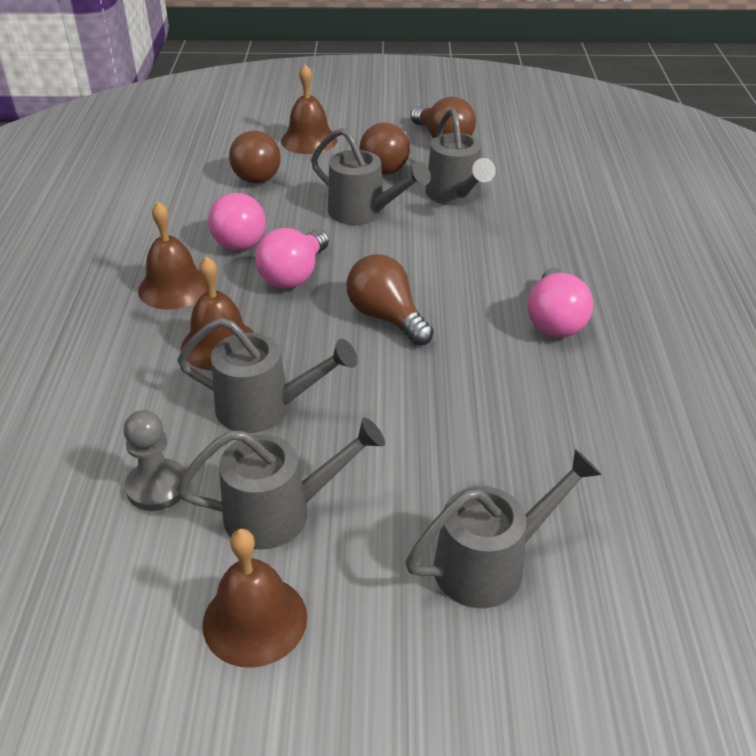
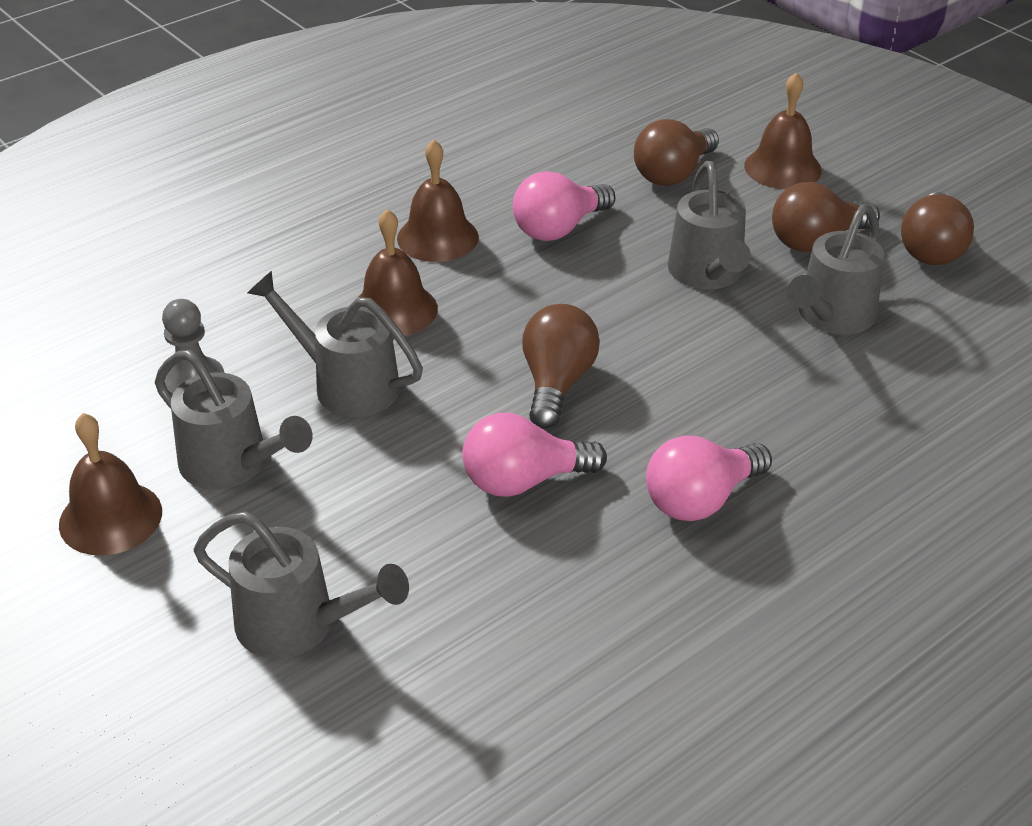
camera: 50 degrees right, 0 degrees up
grey watering can [177,318,358,433] -> grey watering can turned 150 degrees clockwise [248,271,423,417]
pink light bulb [255,228,329,288] -> pink light bulb moved to [462,413,607,497]

